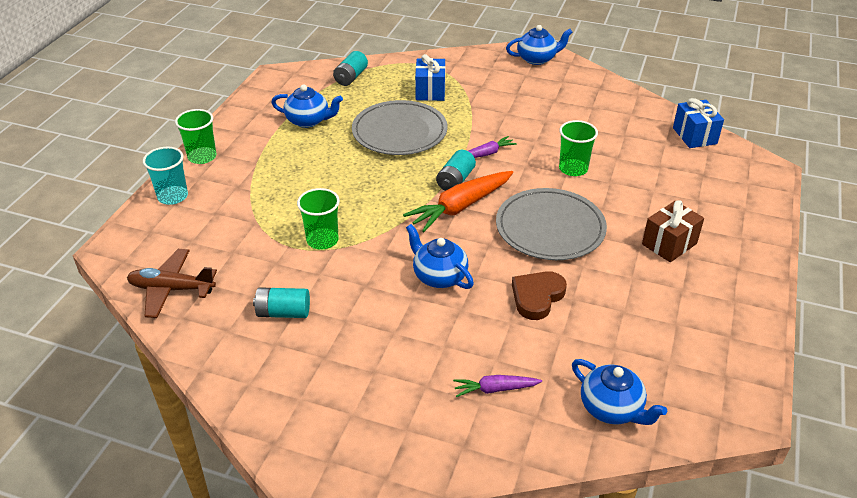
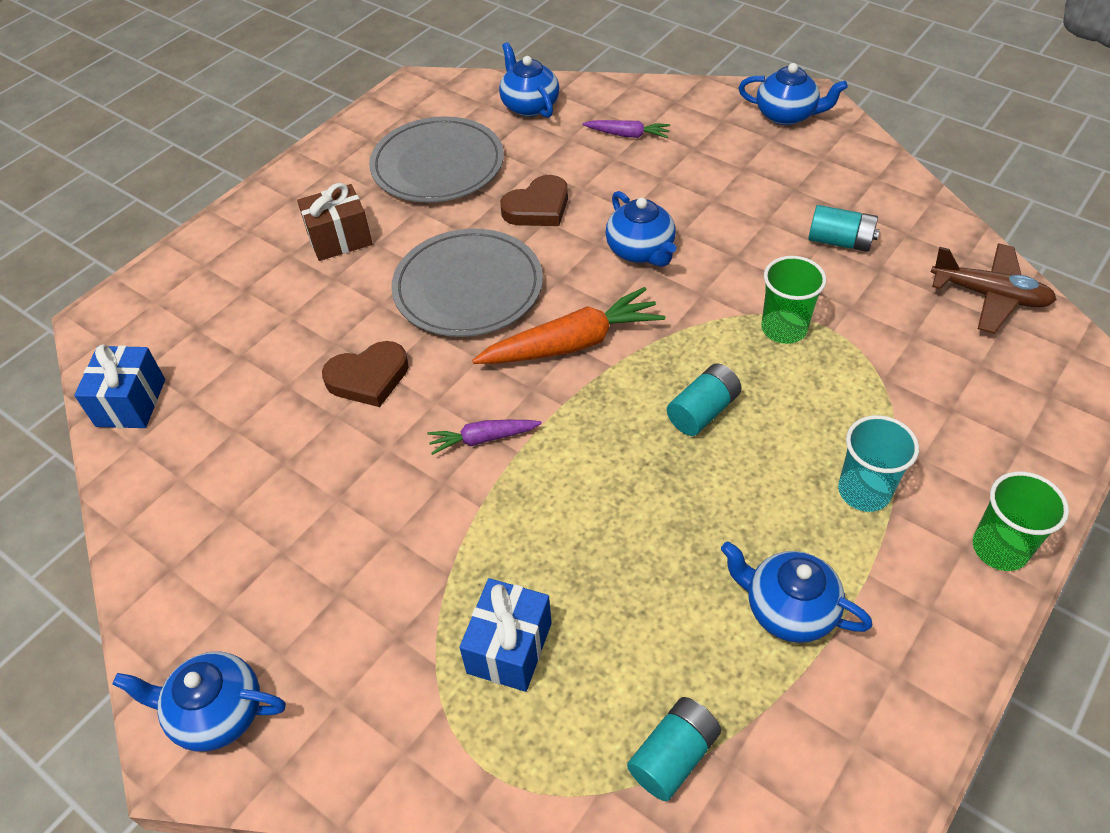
camera: 160 degrees left, 10 degrees up
turquoise cup [143,147,188,205] -> turquoise cup moved to [838,415,919,512]
grey plate [352,100,447,155] -> grey plate moved to [369,116,504,203]
turquoise battery [436,150,476,191] -> turquoise battery moved to [667,363,742,436]
green cup [559,120,598,176] -> brown heart [322,341,408,407]
none -> blue teapot [739,63,848,125]

